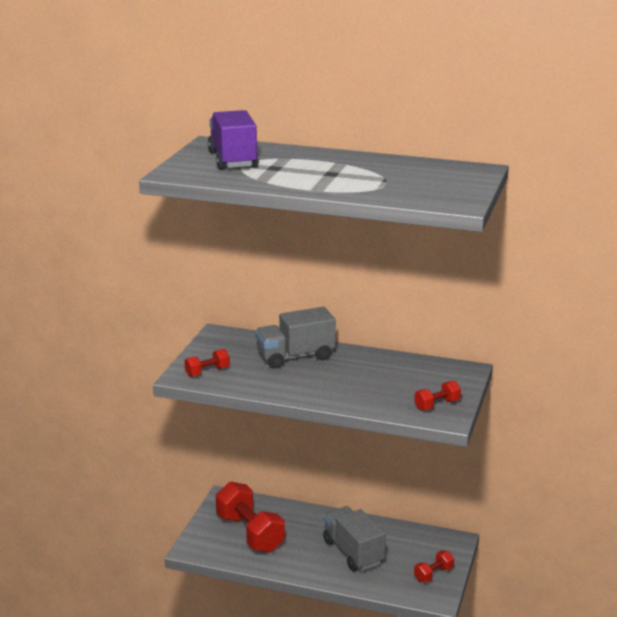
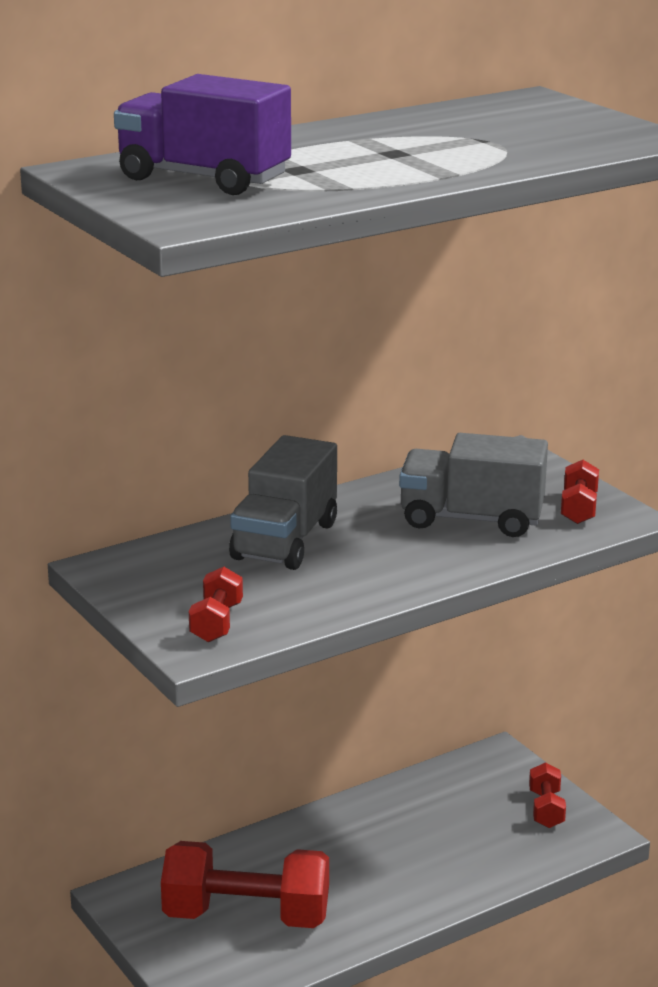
camera: 50 degrees left, 0 degrees up
grey truck [323,506,386,571] -> grey truck moved to [399,433,548,537]

